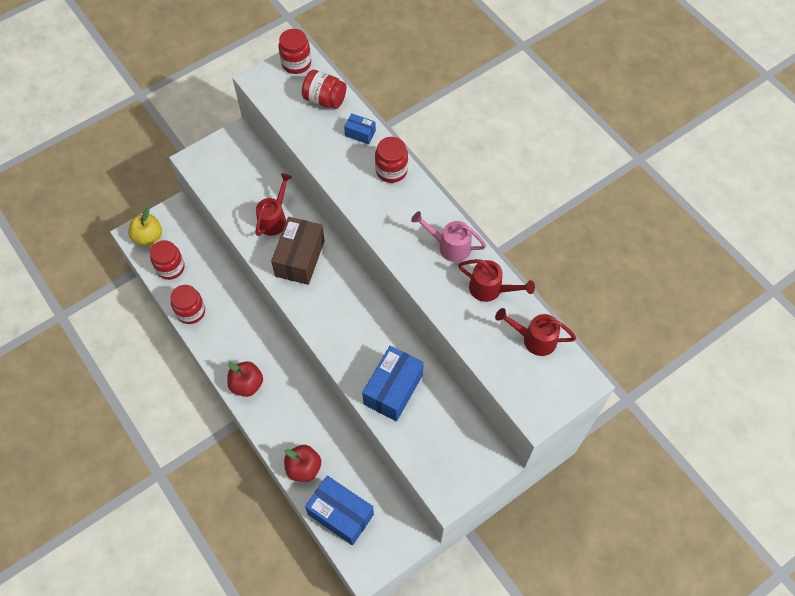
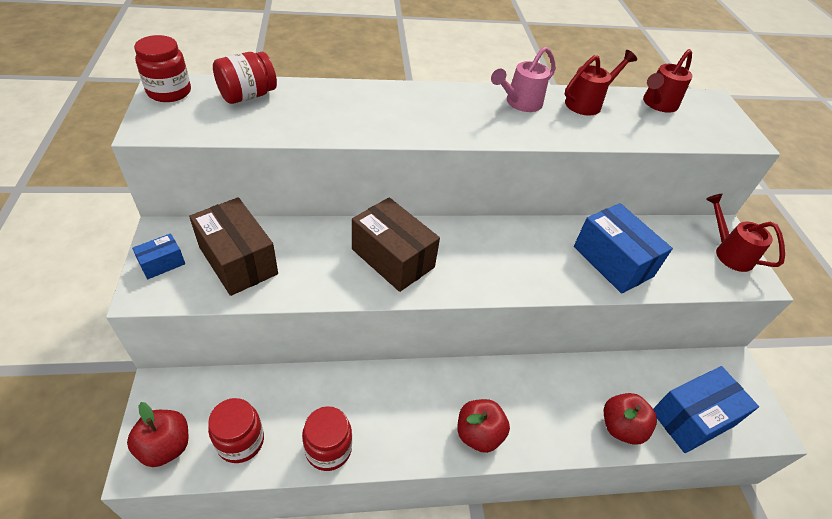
camera: 65 degrees left, 15 degrees down
yellow apple [128,208,162,246] -> red apple [127,402,188,467]
red watering can [255,173,292,236] -> red watering can moved to [706,194,785,272]
blue box [344,113,376,144] -> blue box moved to [132,233,185,279]
red jar [375,137,408,183] -> none
none -> brown box [189,197,278,296]

